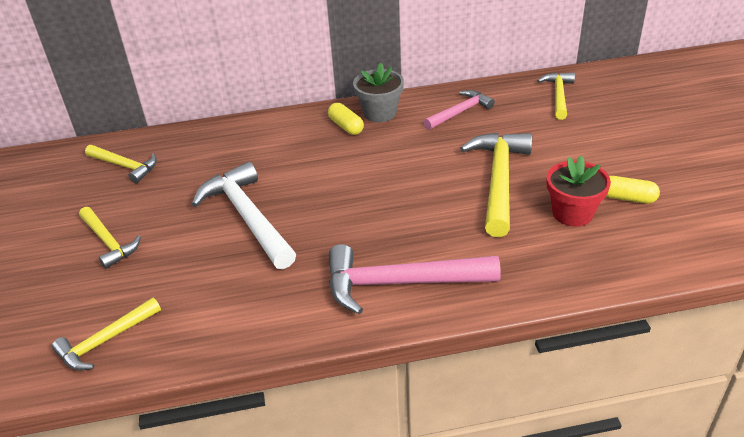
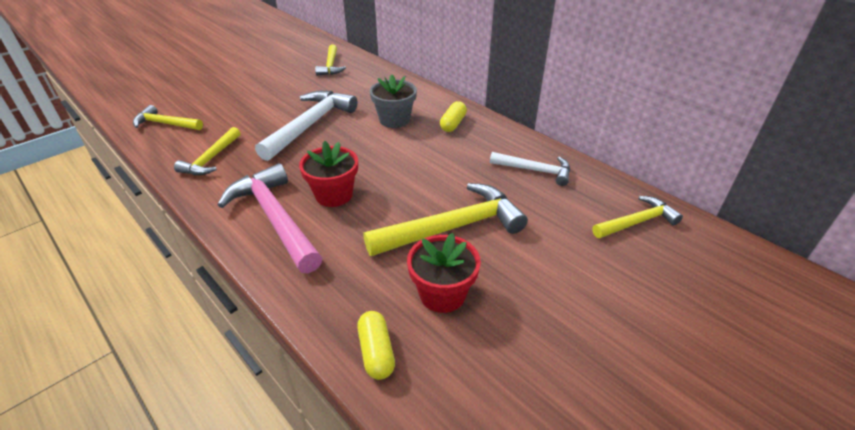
camera: 55 degrees right, 0 degrees up
yellow hammer [79,207,141,269] -> yellow hammer moved to [174,127,240,175]
grey flower pot [353,63,404,122] -> grey flower pot moved to [370,74,417,128]
pink hammer [424,90,495,130] -> white hammer [490,152,570,186]
yellow capsule [606,176,660,204] -> yellow capsule moved to [357,311,395,380]
none -> red flower pot [299,141,358,207]

